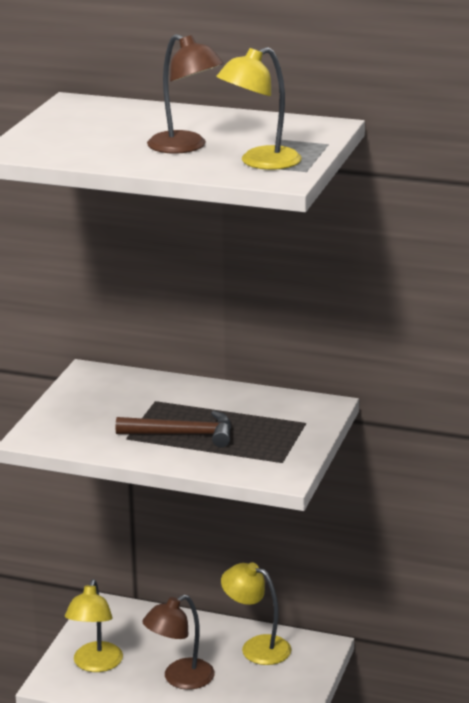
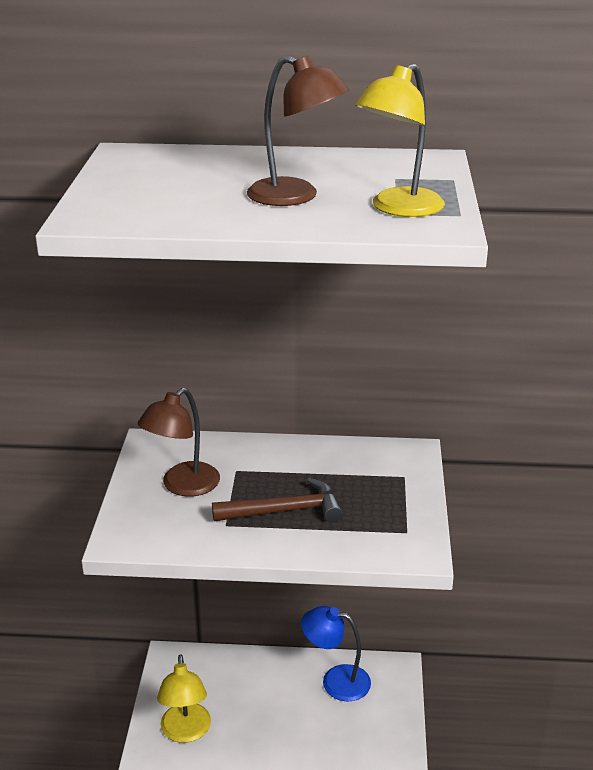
camera: 15 degrees left, 5 degrees up
brown lamp [142,595,215,690] -> brown lamp moved to [138,388,220,497]
yellow lamp [221,562,291,665] -> blue lamp [301,606,371,702]

